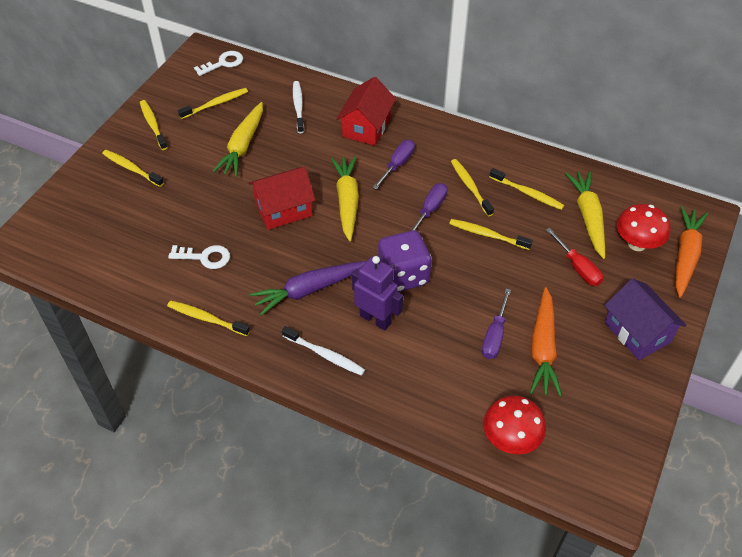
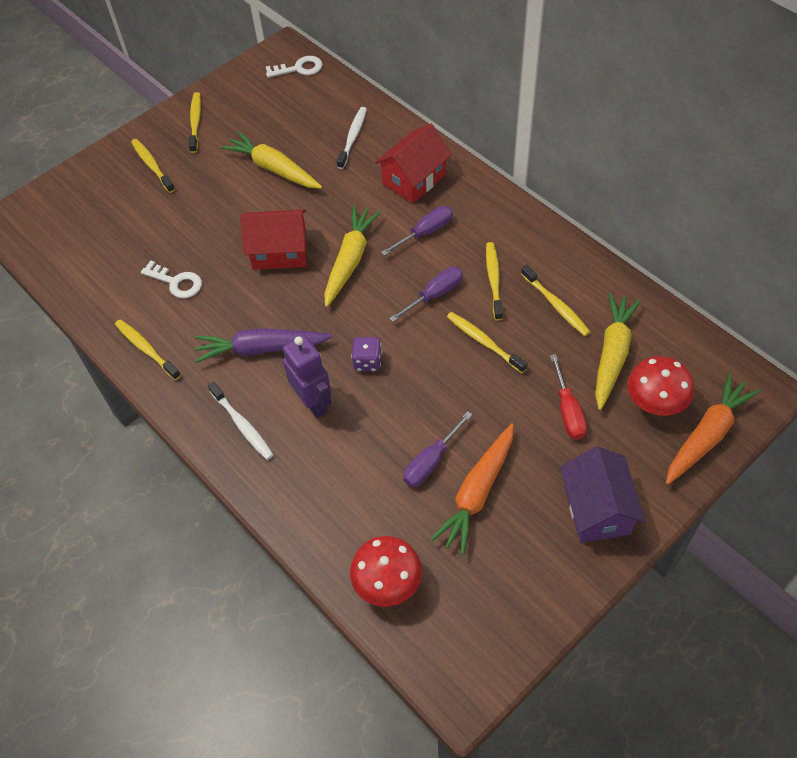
camera: 25 degrees right, 5 degrees up
yellow toothbrush [178,88,248,119] -> none
yellow carrot [213,102,263,177] -> yellow carrot turned 90 degrees clockwise [221,131,322,189]
purple dice [378,230,432,292] -> purple dice [351,337,382,372], size x0.54

